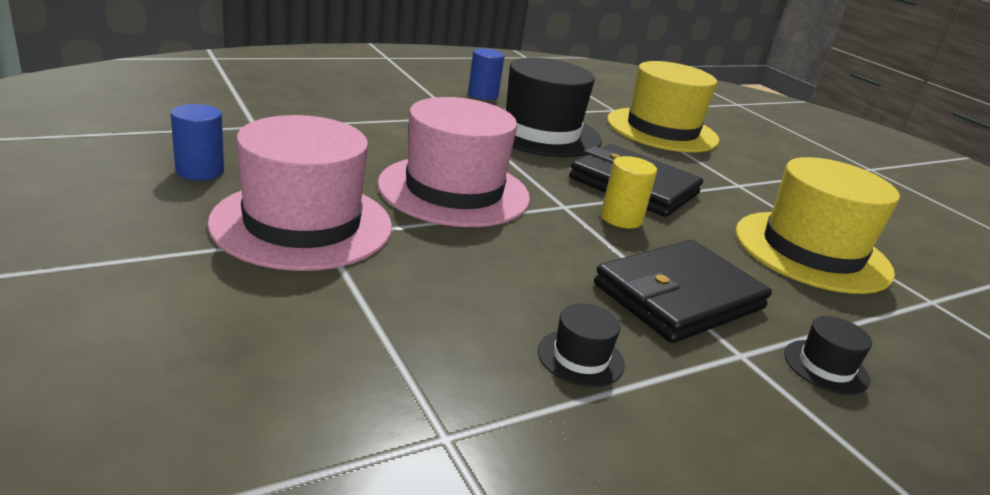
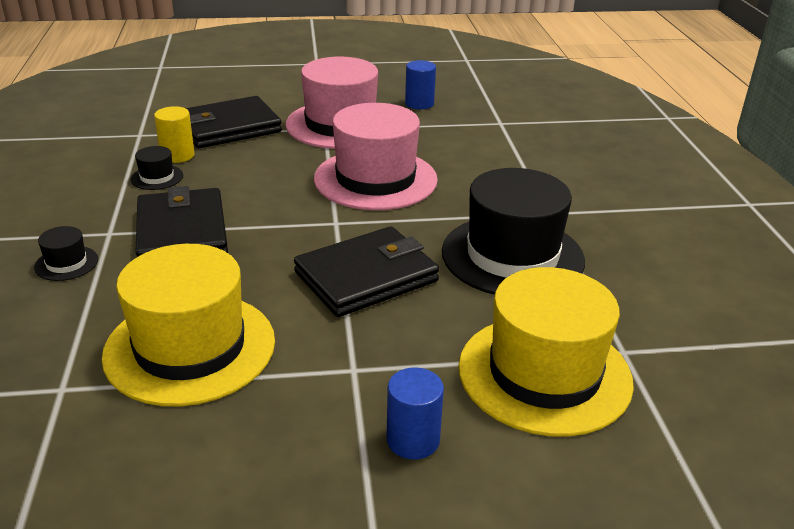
camera: 115 degrees right, 5 degrees up
blue cylinder [468,48,504,100] -> blue cylinder moved to [386,367,444,460]
yellow cylinder [601,156,657,229] -> yellow cylinder moved to [154,106,195,163]
none -> black wallet [186,96,282,148]

